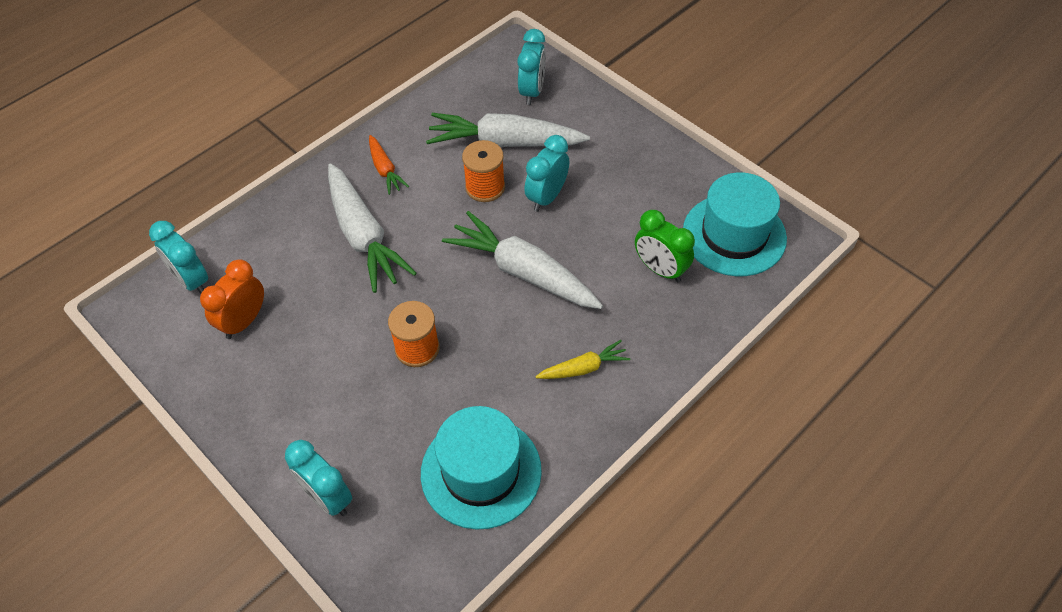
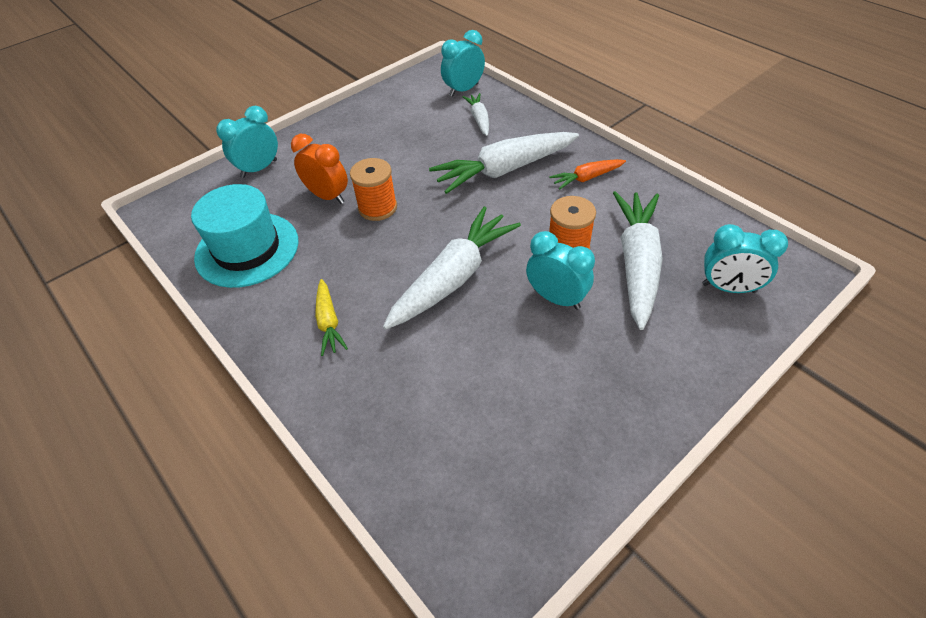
camera: 95 degrees right, 5 degrees down
orange clock [200,259,264,339] -> orange clock moved to [291,134,348,204]
green clock [635,210,695,282] -> none
turquoise hat [683,172,787,276] -> none
none -> white carrot [463,93,489,136]

